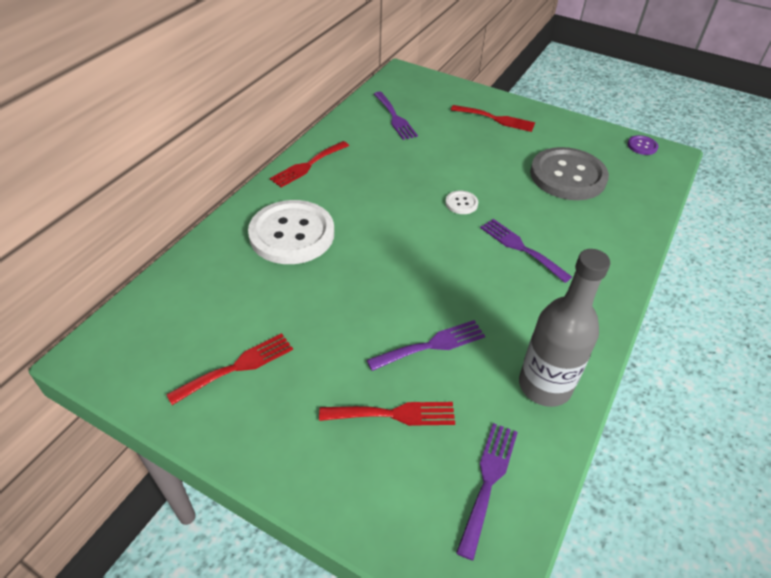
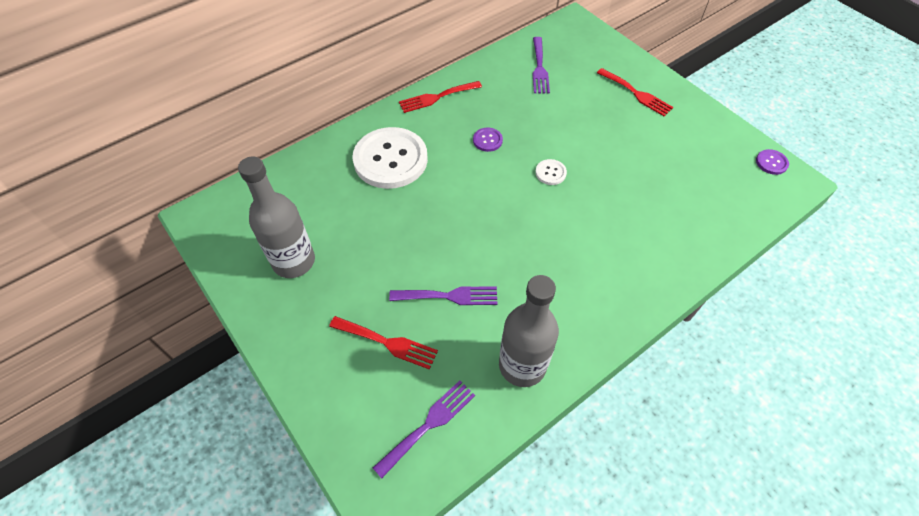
camera: 25 degrees right, 10 degrees up
red fork [166,333,293,405] -> grey bottle [238,156,315,278]
purple fork [480,219,572,283] -> none
grey button [530,147,609,200] -> none
none -> purple button [473,128,503,152]

